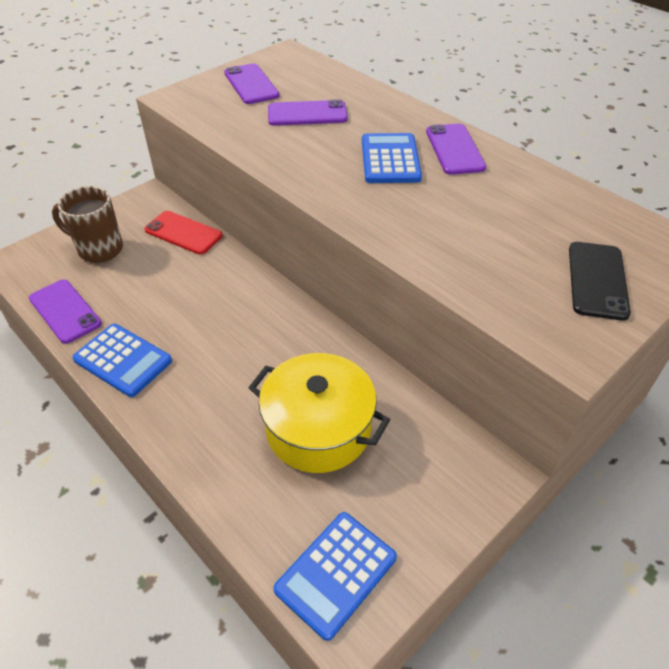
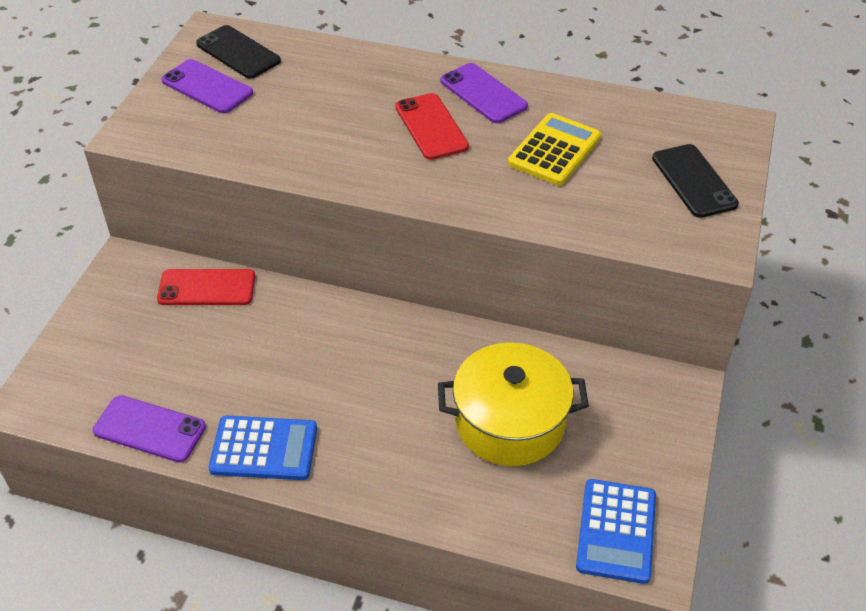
camera: 30 degrees left, 0 degrees up
brown mug [52,186,123,263] -> none
purple phone [268,99,348,126] -> none
blue calculator [362,133,422,183] -> red phone [395,93,469,160]
none -> black phone [196,25,281,79]
none -> yellow calculator [508,113,601,186]

